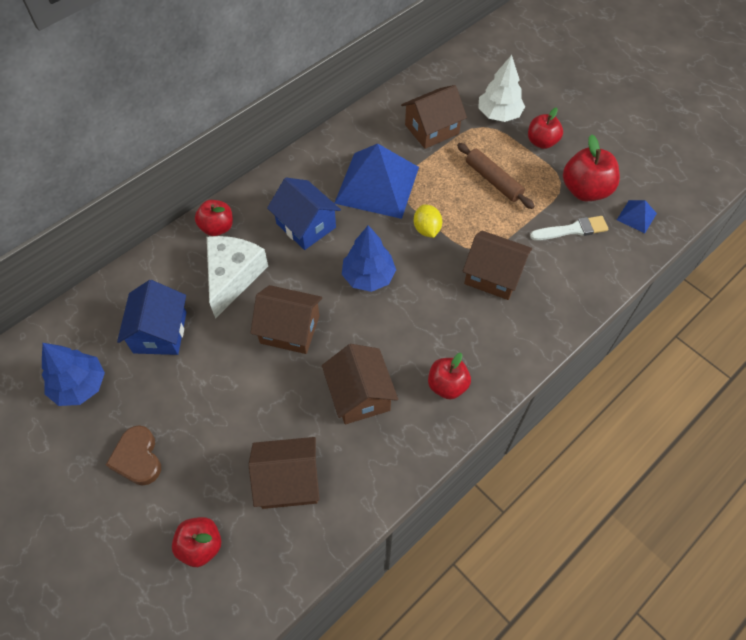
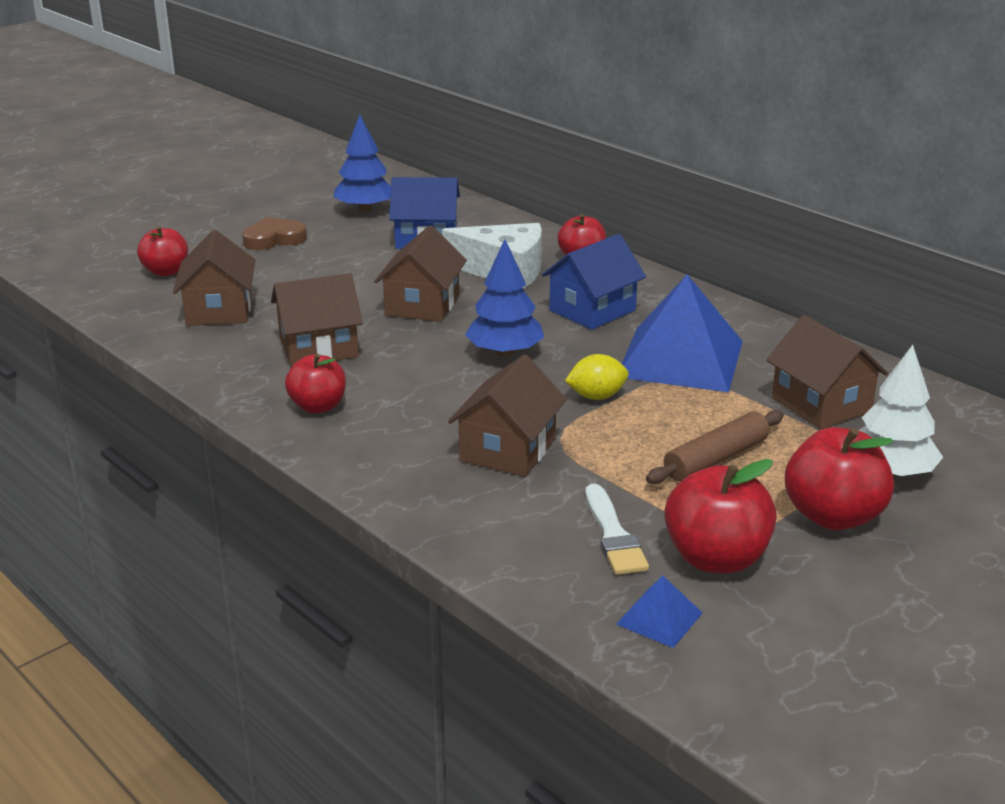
camera: 90 degrees right, 30 degrees down
red apple [528,107,563,149] -> red apple [785,427,894,530], size x1.51

